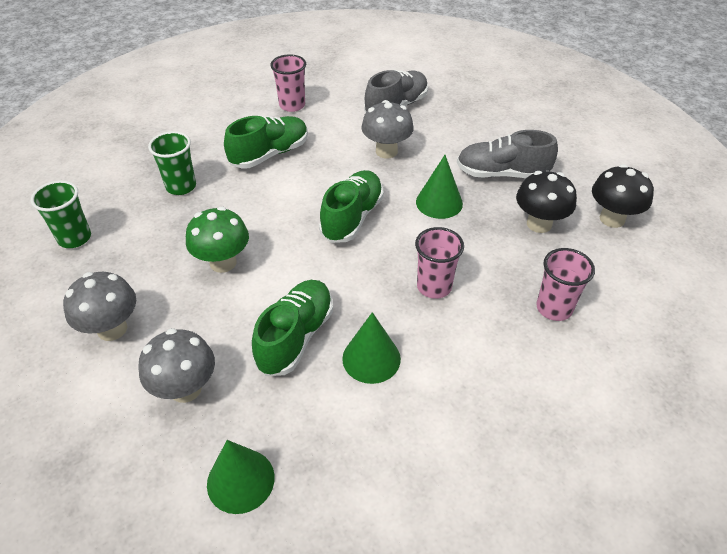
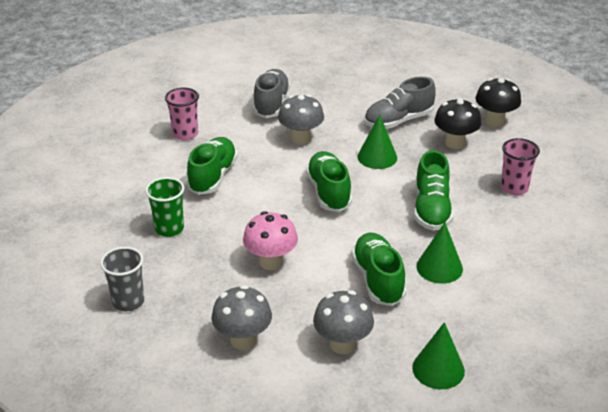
camera: 35 degrees left, 10 degrees down
green cup [31,181,91,248] -> grey cup [100,247,144,311]
green mushroom [186,207,249,273] -> pink mushroom [243,211,298,270]
pink cup [415,227,464,299] -> green shoe [414,150,453,231]

